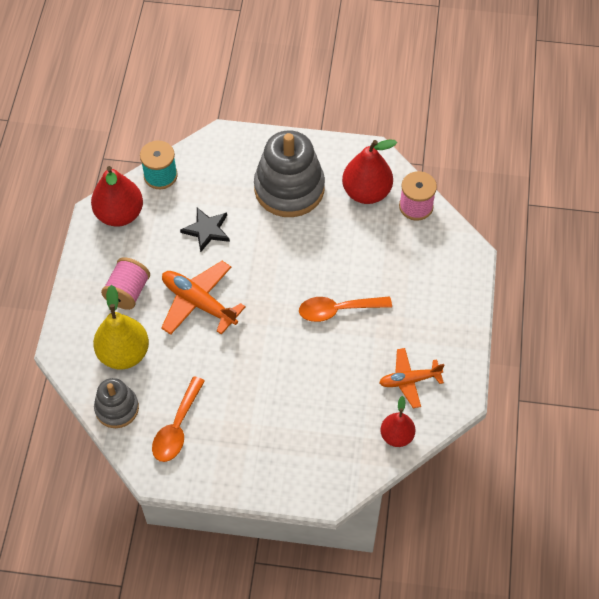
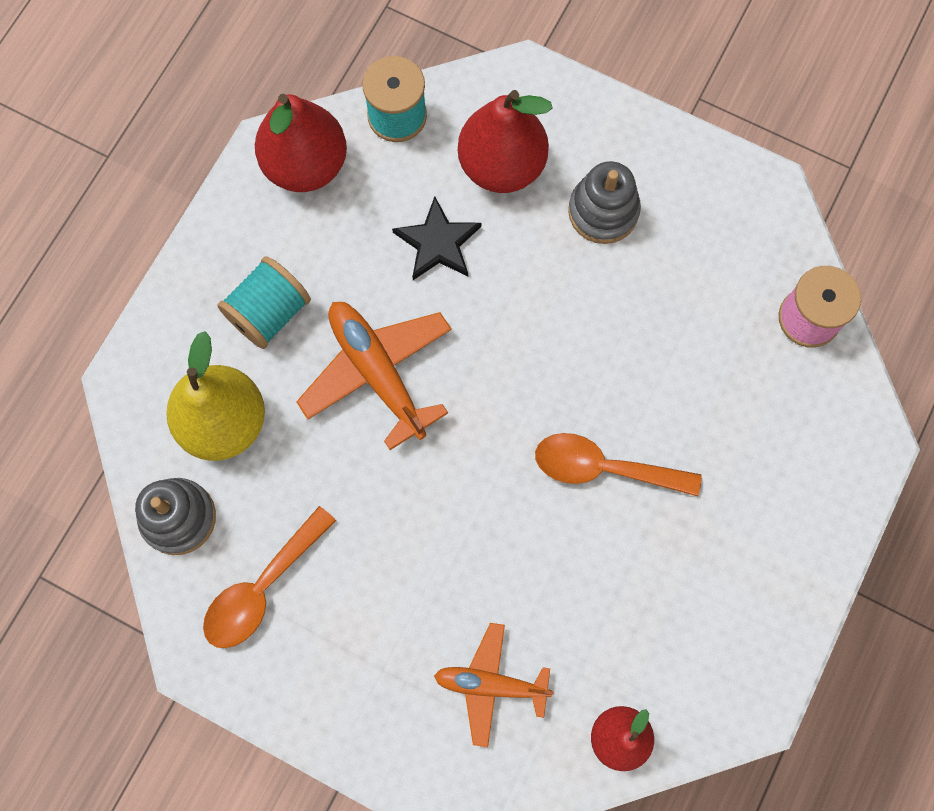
camera: 20 degrees right, 15 degrees up
pink spool [101,257,150,310] -> turquoise spool [217,256,311,349]
grey stacking toy [254,130,325,217] -> grey stacking toy [568,161,641,244], size x0.56
red pear [342,139,397,204] -> red pear moved to [458,90,553,193]
orange plane [379,348,444,408] -> orange plane moved to [434,623,554,747]

